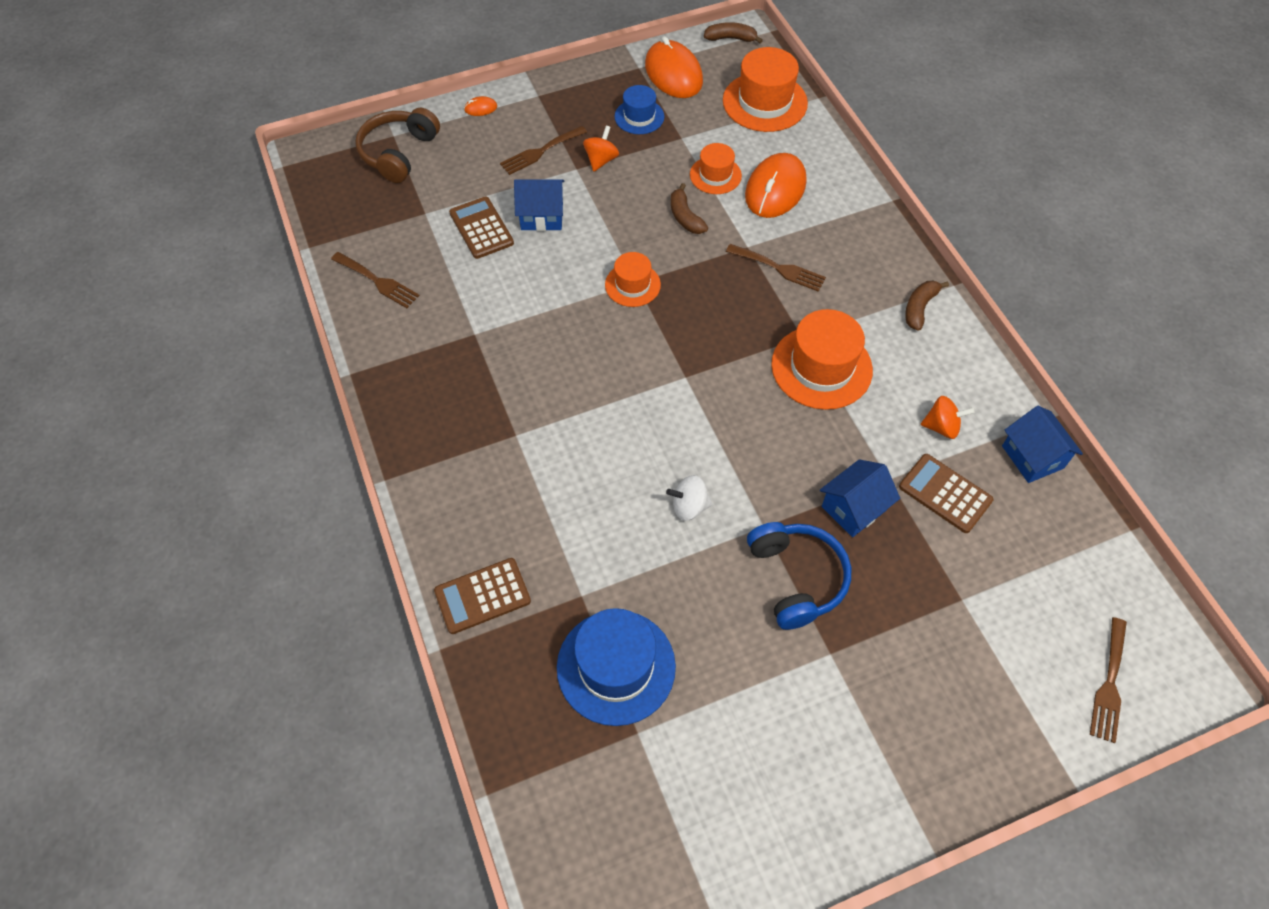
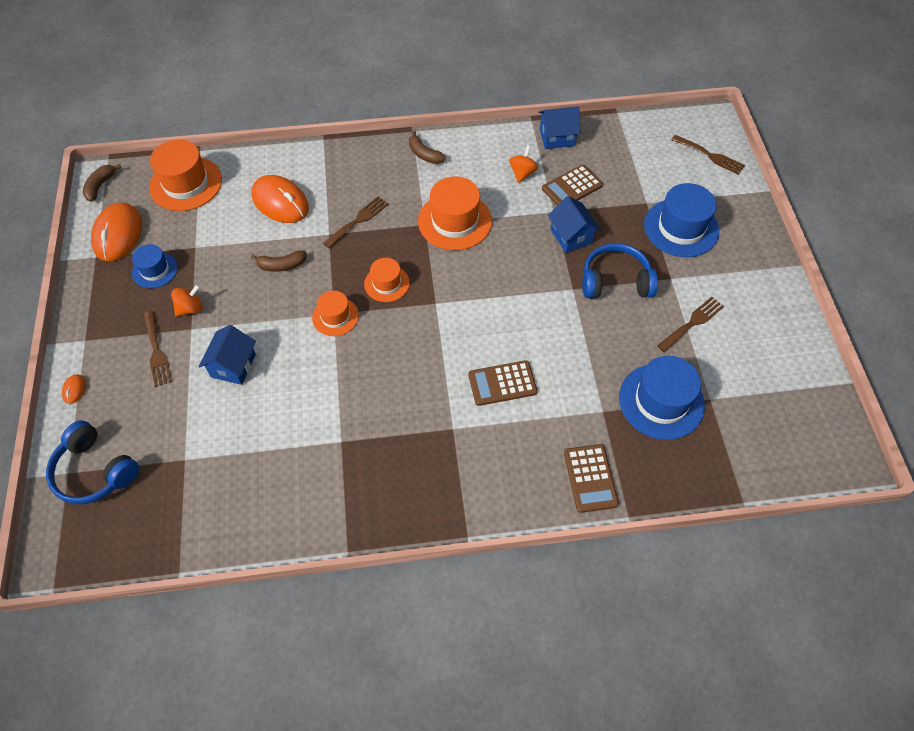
camera: 75 degrees left, 0 degrees up
brown fork [331,252,419,308] -> brown fork moved to [657,297,724,352]
brown headphones [355,108,440,183] -> blue headphones [46,420,139,504]
brown calculator [449,196,514,259] -> brown calculator moved to [468,360,537,406]
orange spinning top [583,126,619,171] -> orange spinning top turned 105 degrees clockwise [171,284,203,316]
orange mouse [645,36,703,98] -> orange mouse turned 75 degrees counterclockwise [91,202,142,261]
white spinning top [666,475,712,521] -> none
orange hat [690,143,742,194] -> orange hat moved to [364,258,410,302]
none -> blue hat [644,183,719,257]

